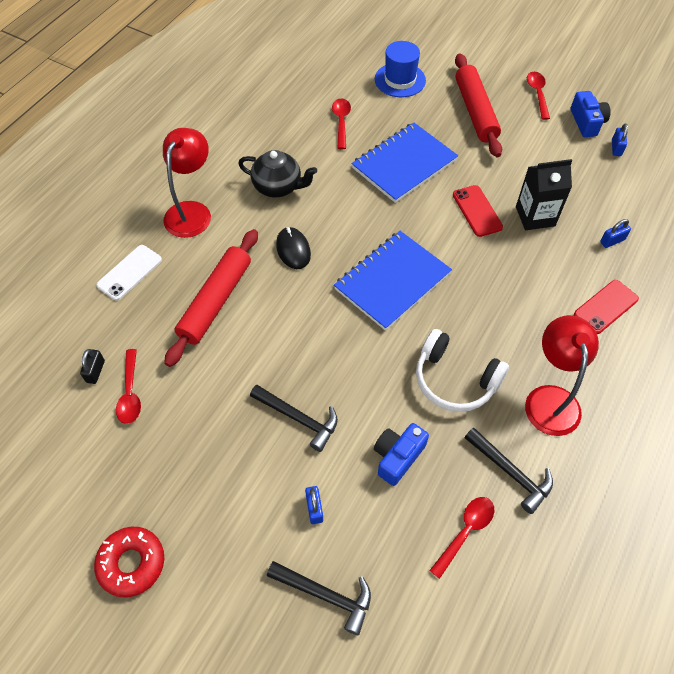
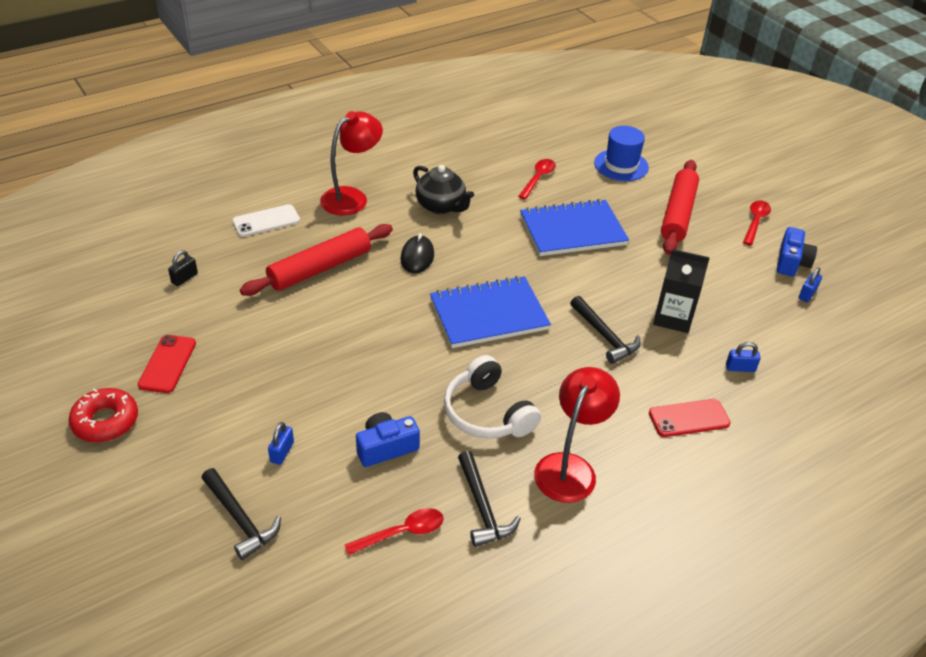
camera: 25 degrees right, 15 degrees down
red spoon [116,349,141,424] -> none
black hammer [250,385,338,452] -> black hammer moved to [570,296,641,364]
red phone [453,185,503,237] -> red phone moved to [138,335,196,393]

